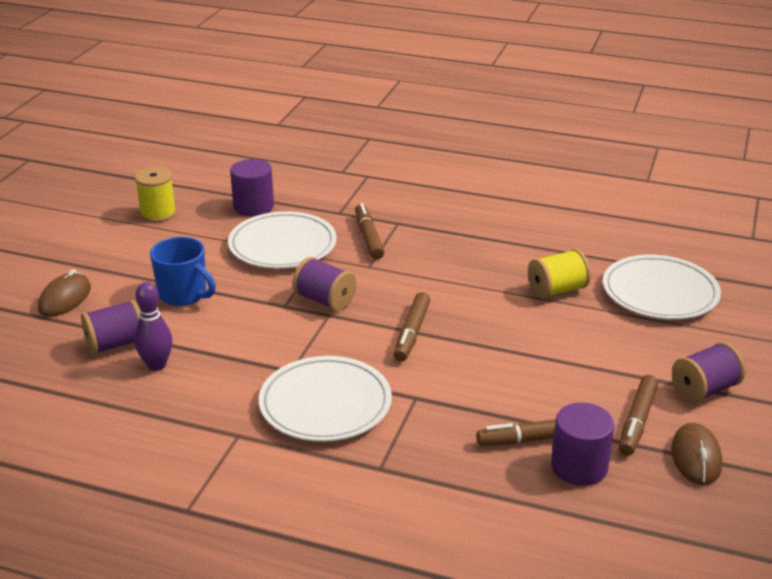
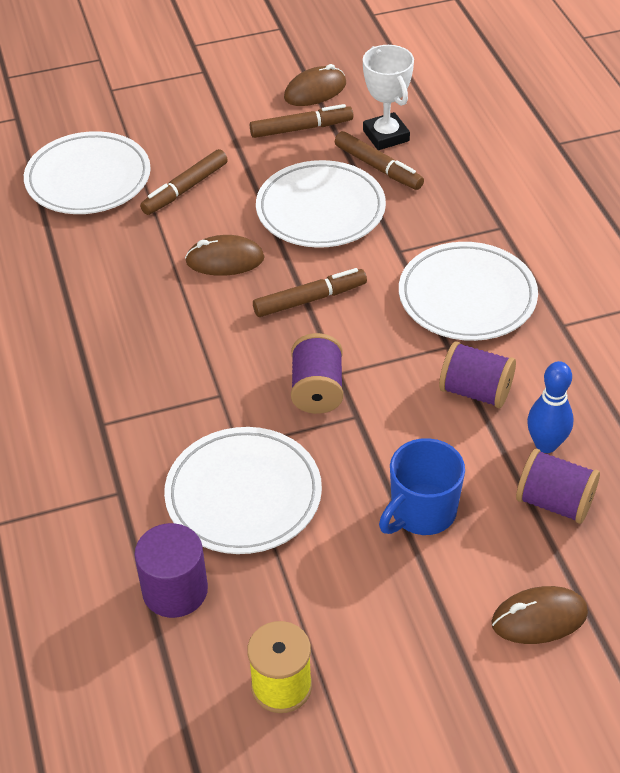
camera: 125 degrees left, 15 degrees up
purple bowling pin [134,282,173,371] -> blue bowling pin [527,361,574,453]
blue mug [150,237,216,306] -> blue mug turned 135 degrees counterclockwise [379,438,465,535]
brown marker [355,203,384,260] -> brown marker moved to [140,149,228,215]
yellow spool [528,249,591,299] -> none
purple cylinder [551,403,615,486] -> white trophy [363,45,414,150]
purple spool [672,342,746,402] -> purple spool moved to [439,341,516,408]
none -> brown mouse [185,235,265,276]
none -> white plate [256,160,386,248]

